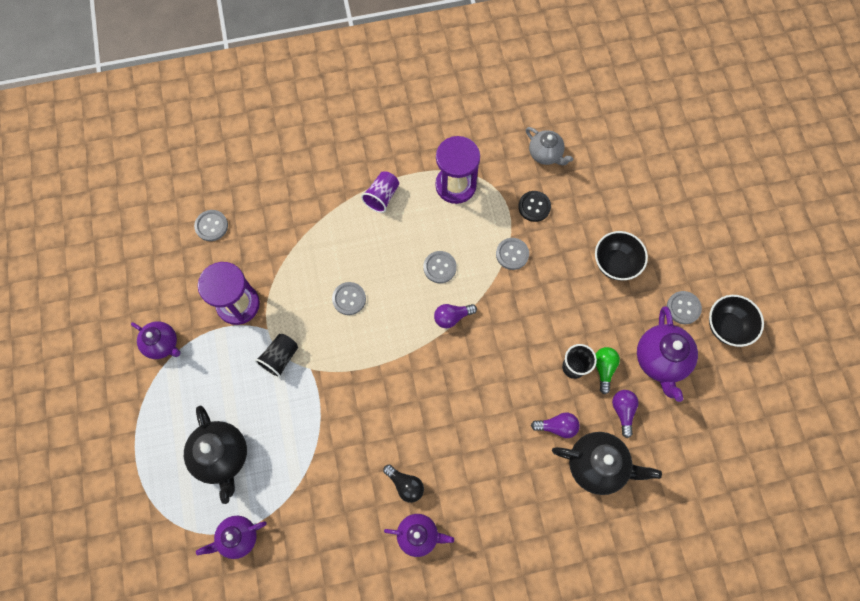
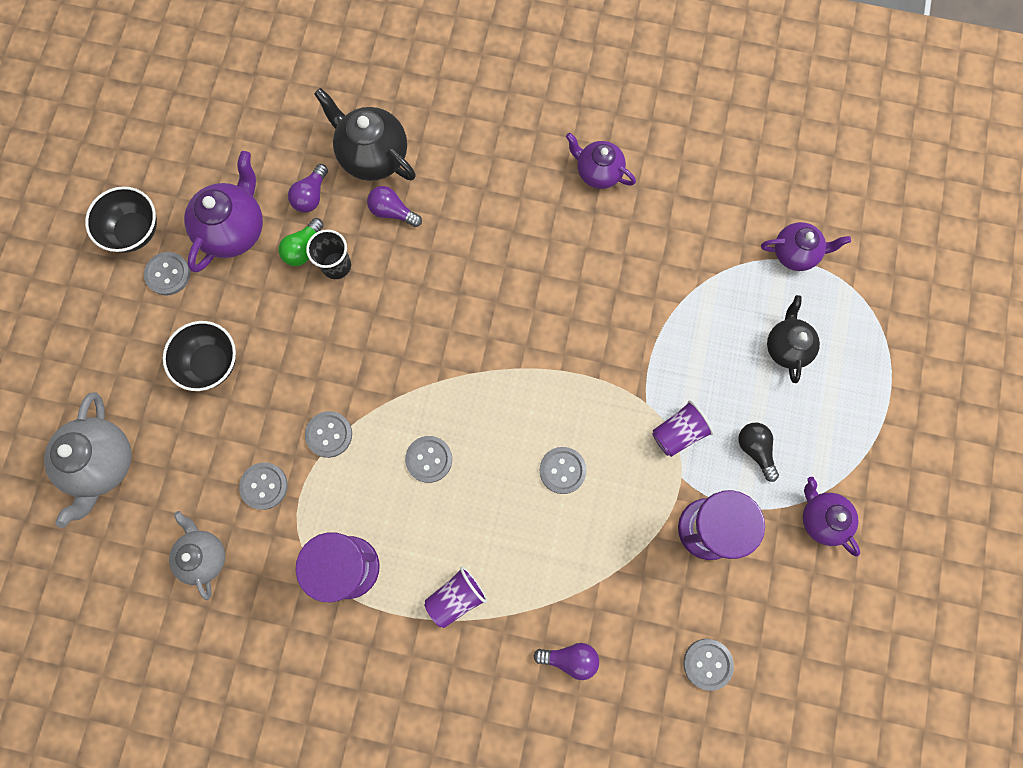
camera: 155 degrees left, 5 degrees up
black teapot [184,406,247,504] -> black teapot [767,295,820,383], size x0.66
black cup [255,334,298,378] -> purple cup [652,400,714,457]
black light bulb [383,465,424,503] -> black light bulb moved to [738,423,779,482]
purple light bulb [434,304,477,328] -> purple light bulb moved to [533,643,599,680]
black button [518,191,551,222] -> grey button [239,462,288,510]
none -> grey teapot [44,392,132,528]

